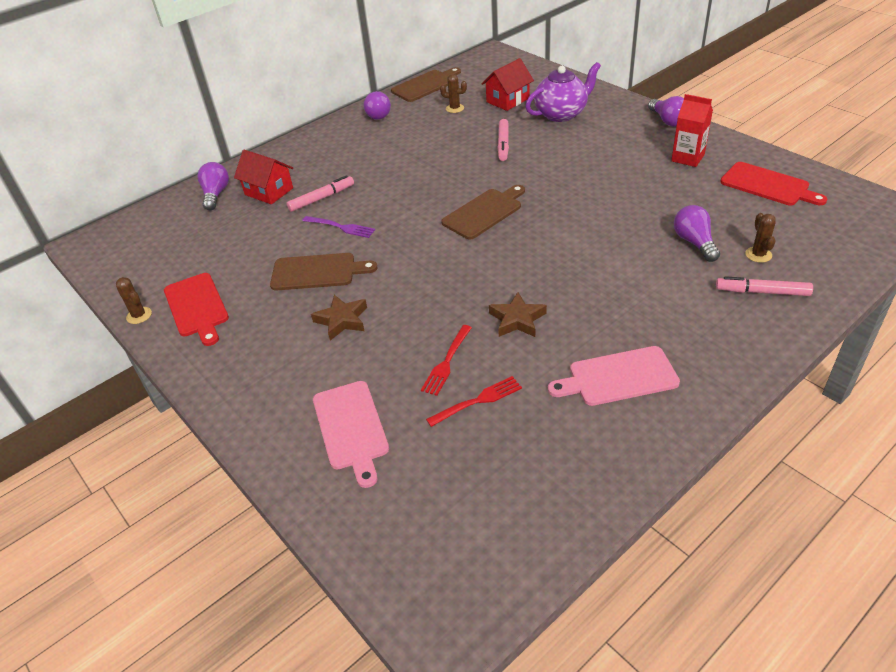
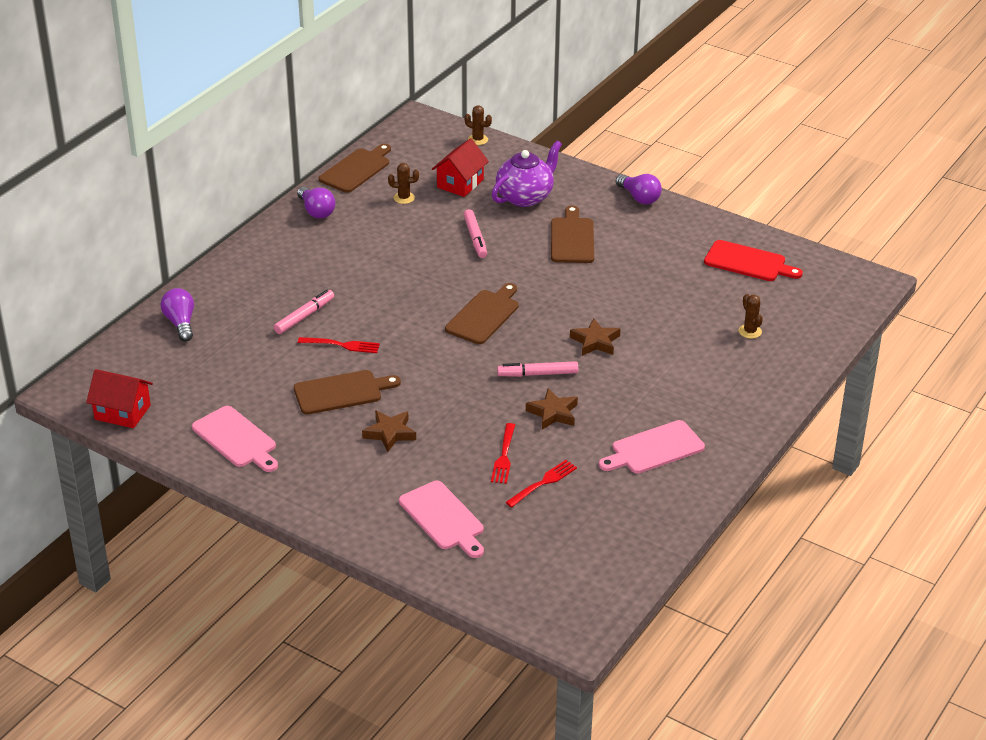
camera: 20 degrees left, 5 degrees down
brown cactus [116,277,152,324] -> brown cactus moved to [464,105,492,145]
red cutting board [164,273,229,346] -> pink cutting board [192,406,278,472]
red house [234,150,293,204] -> red house moved to [86,369,153,428]
purple fork [302,216,375,238] -> red fork [298,337,380,353]
red carton [671,94,713,167] -> none
purple light bulb [674,205,720,262] -> none
pink marker [716,276,813,296] -> pink marker moved to [497,361,578,377]
none -> brown cutting board [551,205,594,263]
none -> brown star [570,318,621,356]

